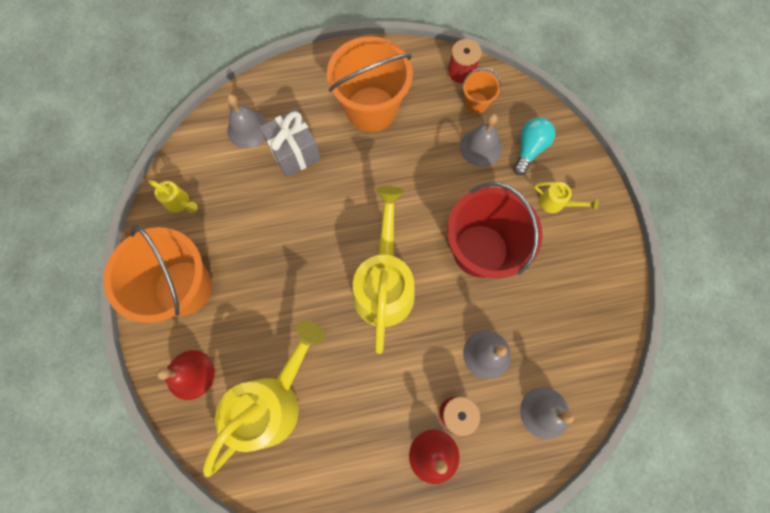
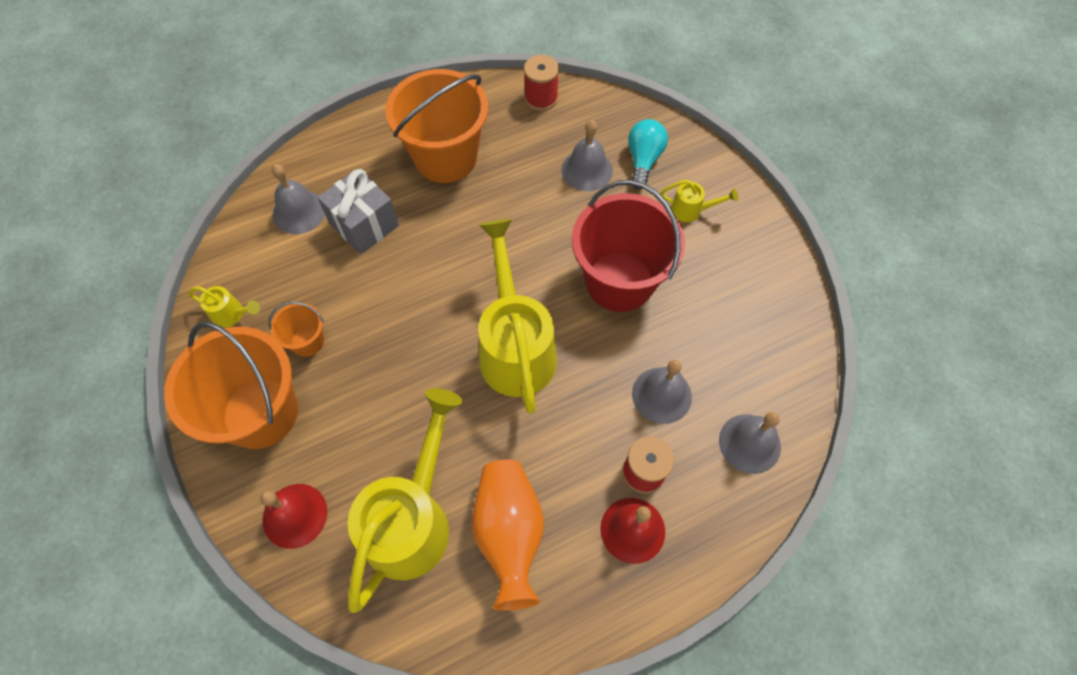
camera: 15 degrees left, 10 degrees down
orange bucket [462,67,501,114] -> orange bucket moved to [268,302,324,357]
none -> orange vase [471,459,544,611]

